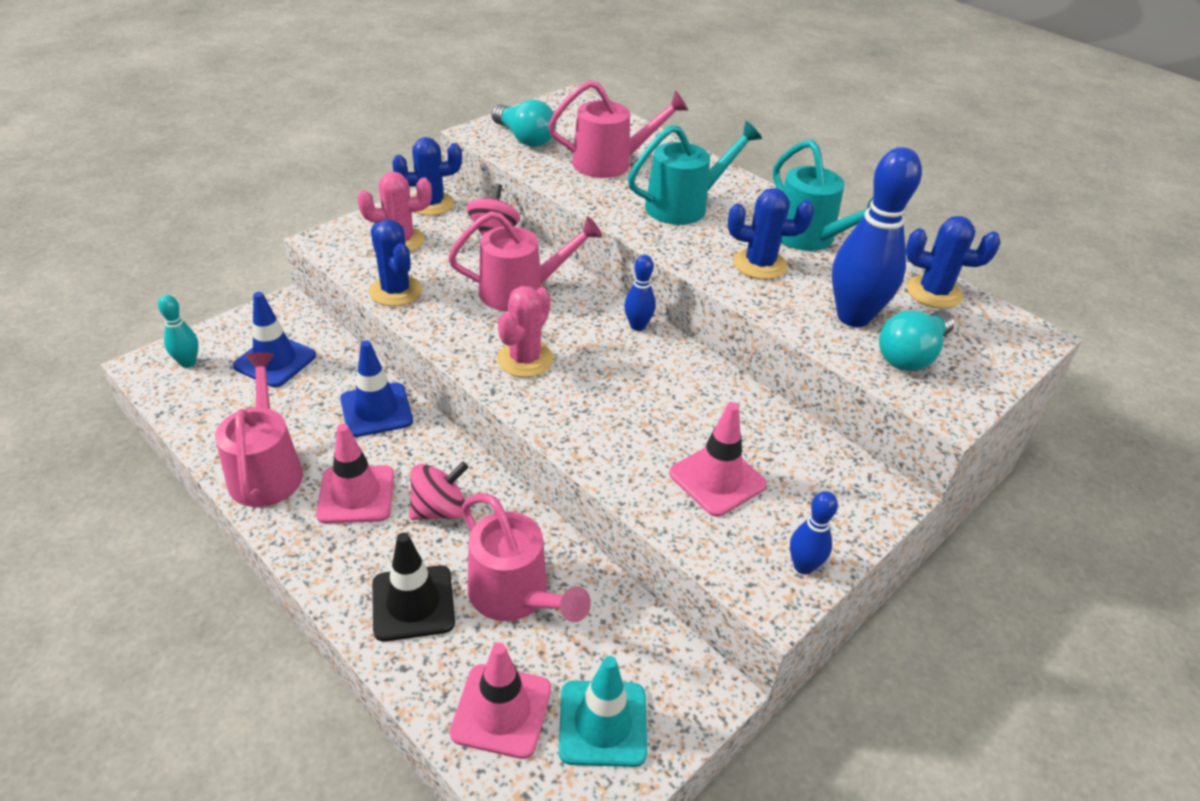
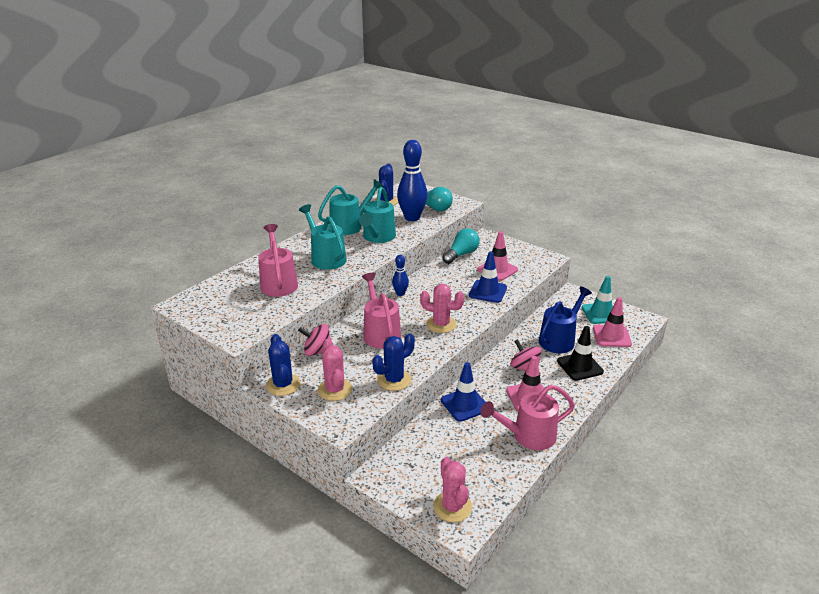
camera: 95 degrees left, 10 degrees down
turquoise bowling pin [158,295,199,368] -> pink cactus [433,457,472,522]
blue traffic cone [233,292,316,387] -> blue traffic cone moved to [469,251,507,303]
pink watering can [461,493,591,622] -> blue watering can [539,286,592,353]
turquoise light bulb [491,99,556,147] -> turquoise light bulb moved to [443,228,480,264]
blue cactus [728,188,814,280] -> turquoise watering can [359,187,396,243]
blue bowling pin [790,491,838,574] -> none

